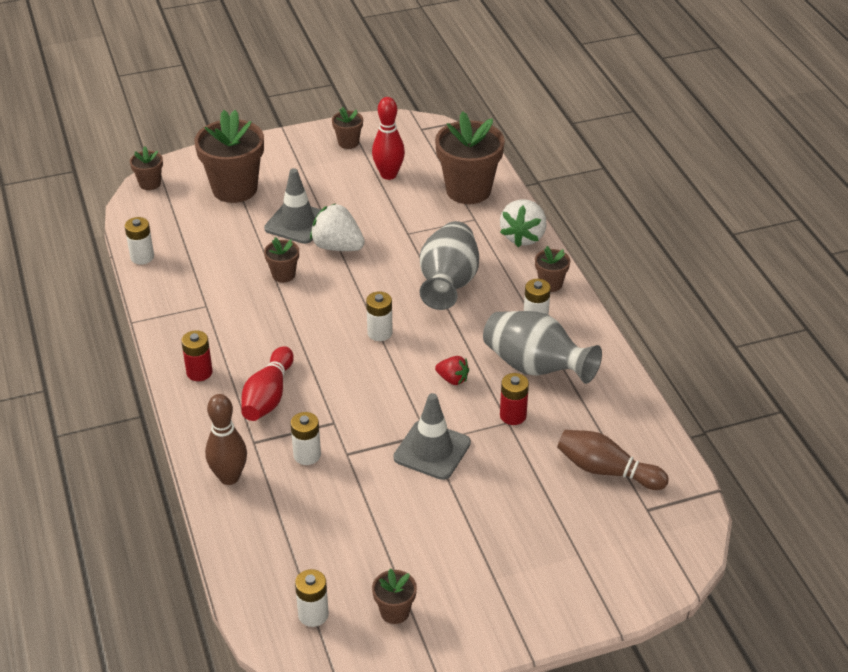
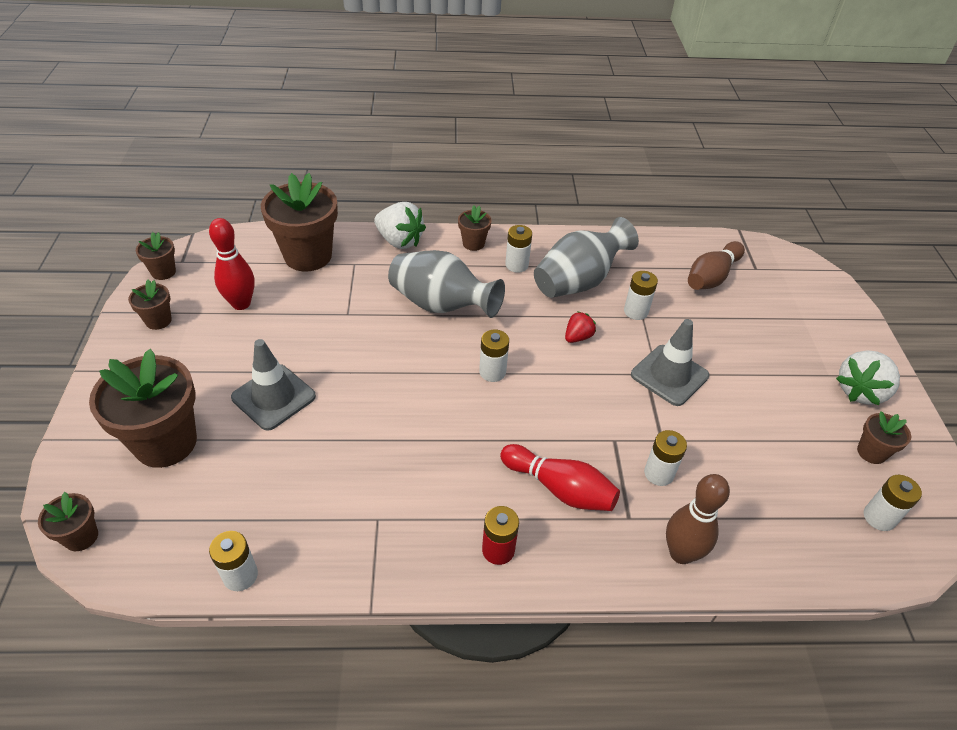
camera: 75 degrees left, 5 degrees up
brown flower pot [264,237,299,283] -> brown flower pot moved to [136,232,176,280]
white strawberry [310,203,365,251] -> white strawberry moved to [836,350,900,405]
red battery [500,373,529,425] -> white battery [624,271,658,320]

